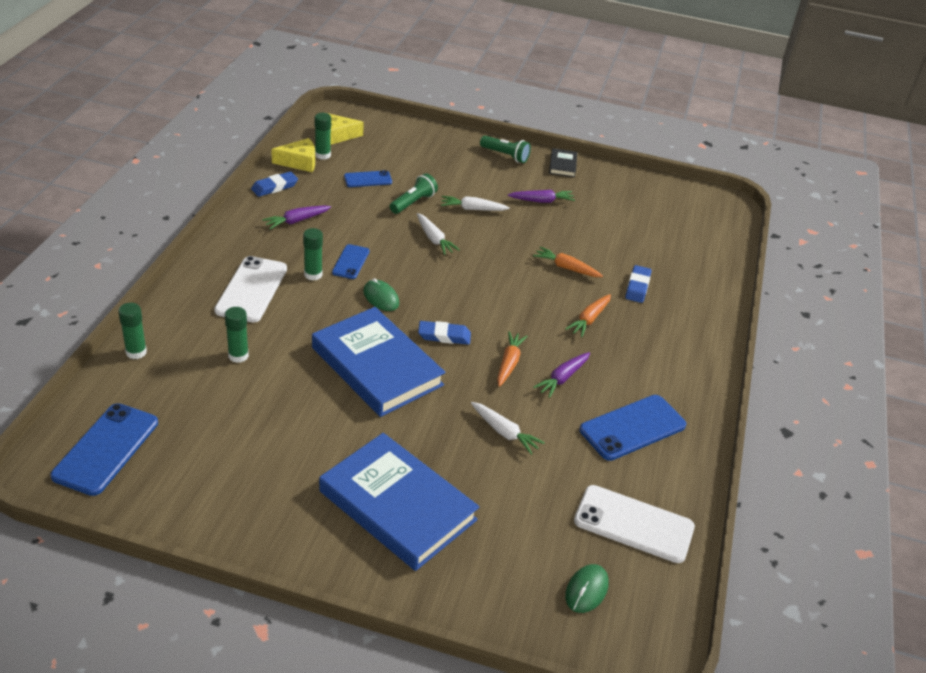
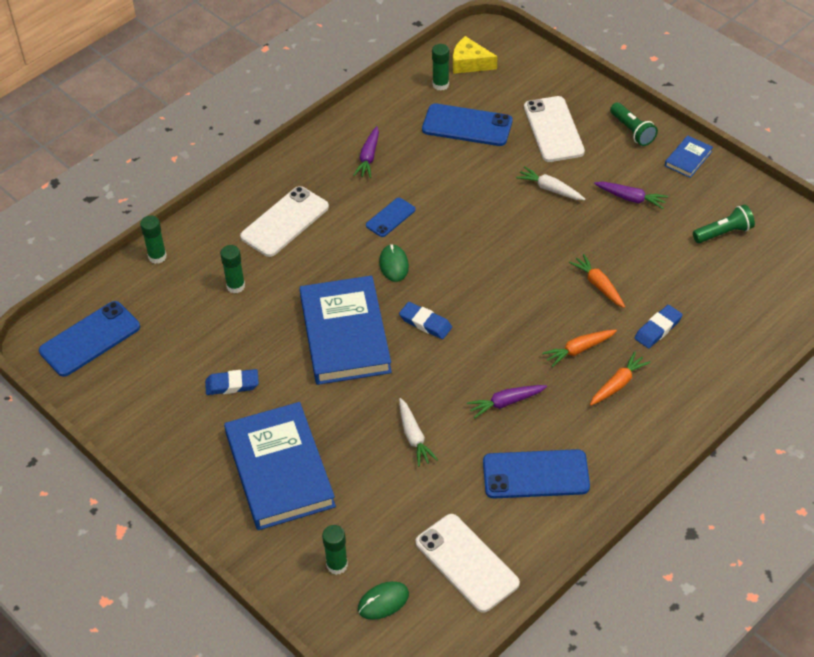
camera: 35 degrees right, 10 degrees up
blue eraser [251,171,298,197] -> blue eraser moved to [205,369,259,395]
purple carrot [262,206,331,229] -> purple carrot turned 75 degrees counterclockwise [353,126,379,178]
yellow cheese [271,138,315,172] -> none
green glue stick [303,228,323,281] -> green glue stick moved to [322,525,348,575]
blue phone [344,170,392,187] -> blue phone [422,103,513,146], size x1.77
green flashlight [390,173,438,214] -> green flashlight moved to [693,204,755,243]
white carrot [417,213,460,255] -> none
orange carrot [497,331,528,387] -> orange carrot moved to [590,352,651,406]
black book [549,148,577,177] -> blue book [665,136,713,178]
none -> white phone [524,96,585,162]

